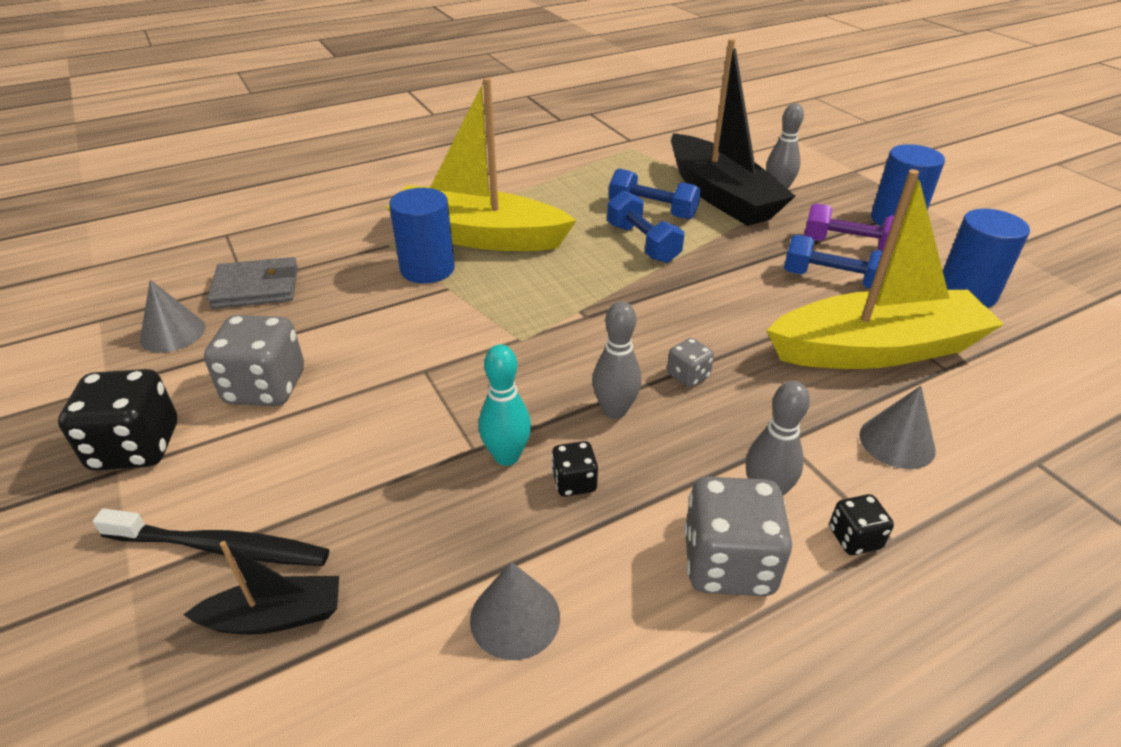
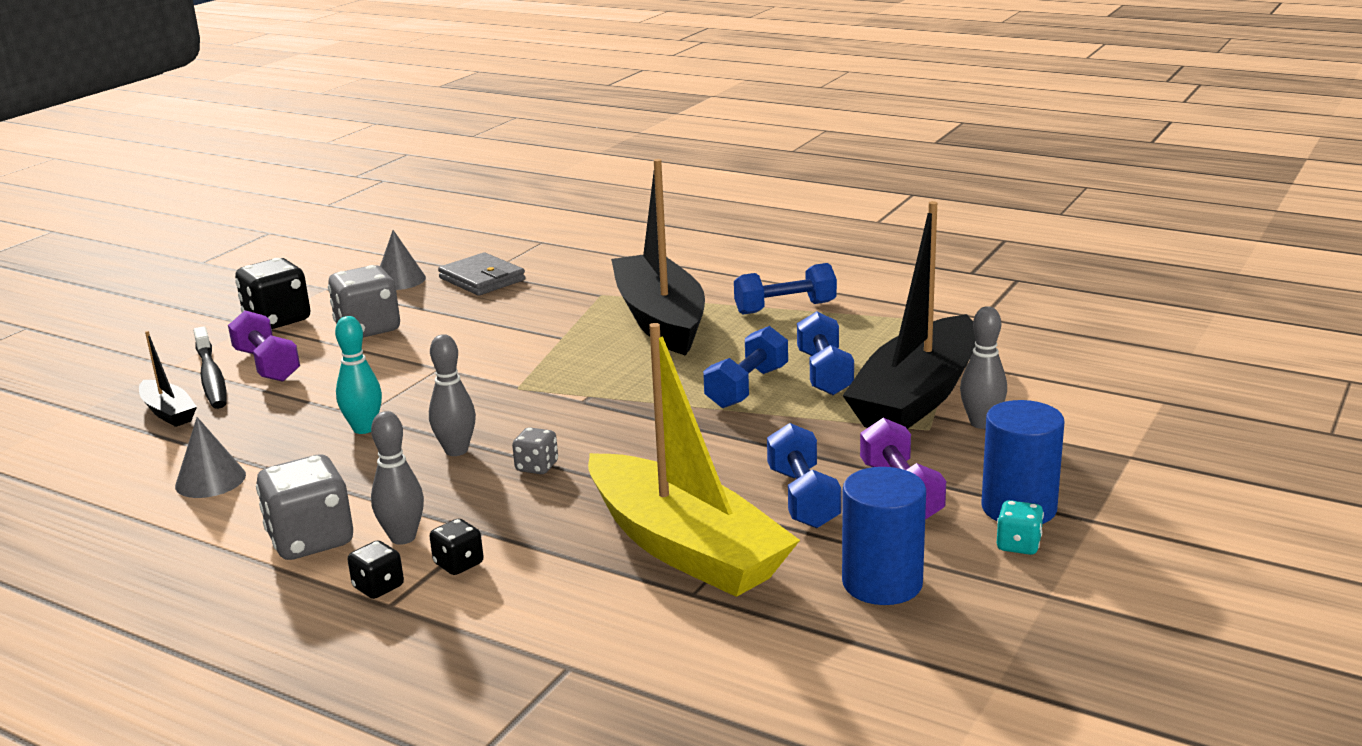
camera: 60 degrees right, 15 degrees down
yellow boat [386,78,577,251] -> black boat [611,159,705,356]
blue cylinder [389,188,455,284] -> none
black dice [552,441,598,497] -> black dice moved to [429,518,484,575]
grey cone [859,386,936,469] -> none
none -> purple dumbbell [228,310,300,382]
none -> blue dumbbell [734,263,837,315]
none -> turquoise dice [997,500,1044,555]

